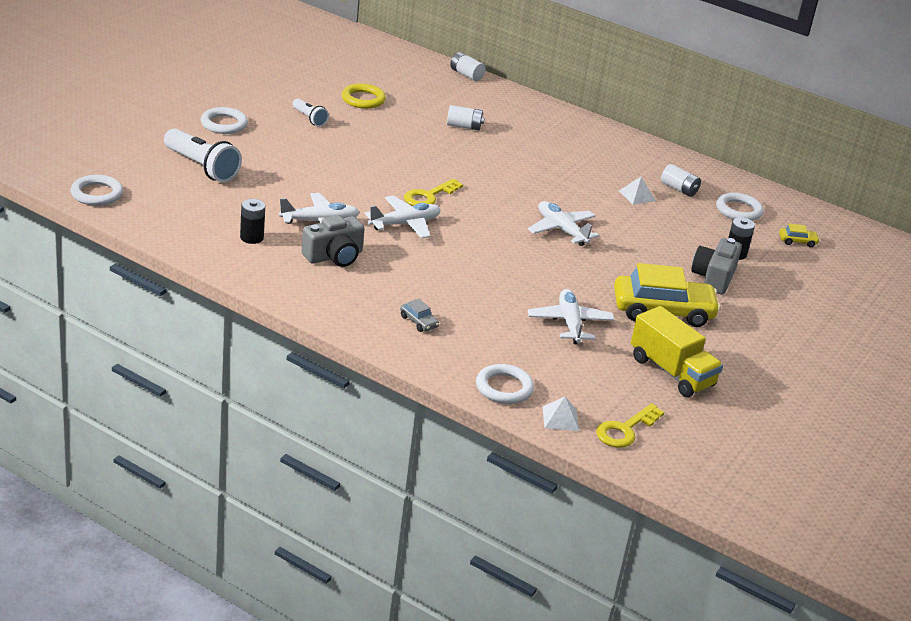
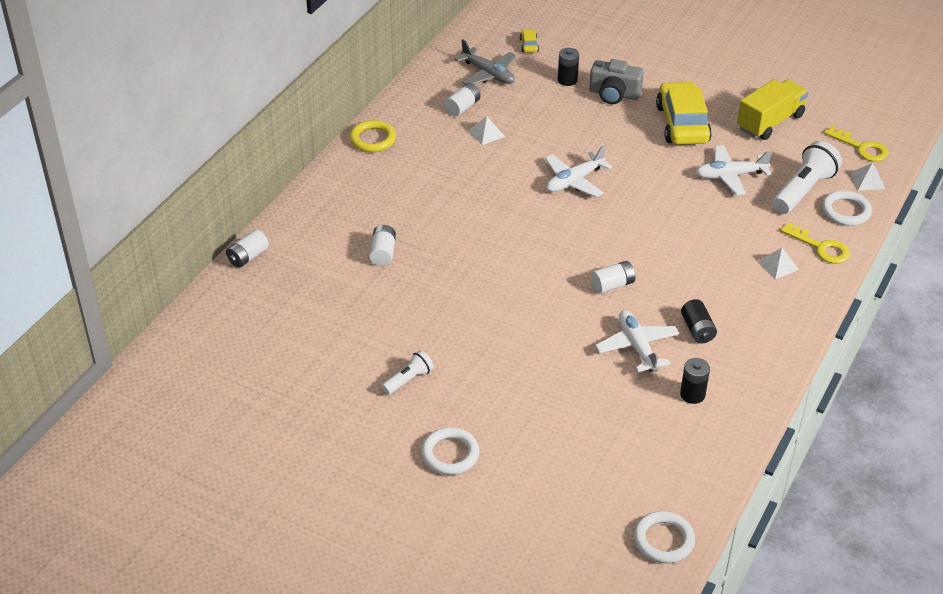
camera: 90 degrees left, 10 degrees up
white flashlight [164,128,242,182] -> white flashlight moved to [772,141,842,214]
grey camera [302,215,365,267] -> black battery [681,299,717,343]
yellow ring [342,83,386,109] -> yellow ring moved to [349,120,396,152]
white plane [365,195,441,239] -> white battery [591,261,635,294]
grey car [400,298,439,332] -> white pyramid [757,248,799,279]
yellow key [404,179,463,206] -> yellow key moved to [780,223,850,263]
white ring [716,193,763,221] -> grey plane [455,39,516,84]

